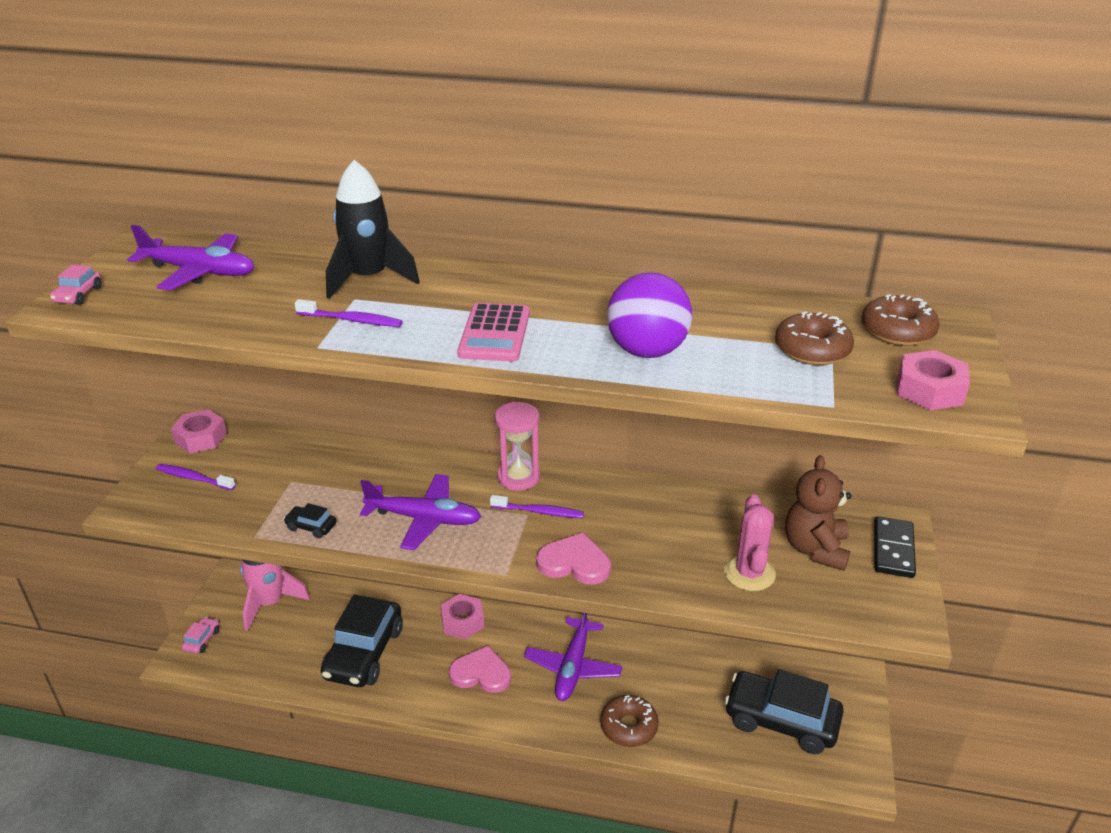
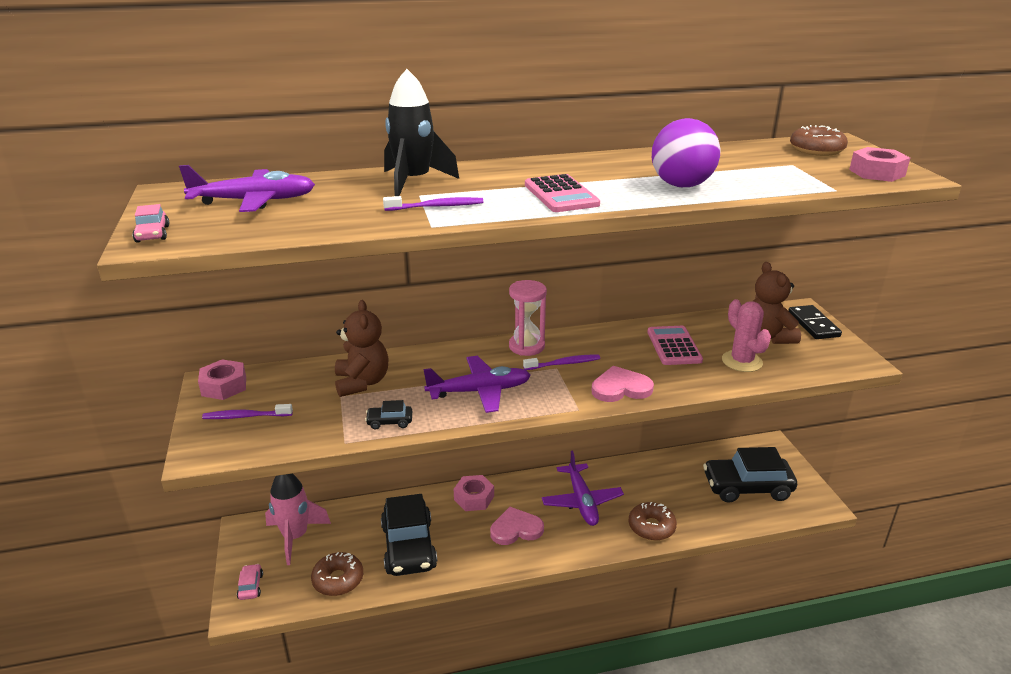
camera: 25 degrees left, 5 degrees down
brown donut [775,311,854,365] -> brown donut moved to [311,552,363,596]
none -> brown teddy bear [335,300,389,397]
none -> pink calculator [647,326,703,365]

